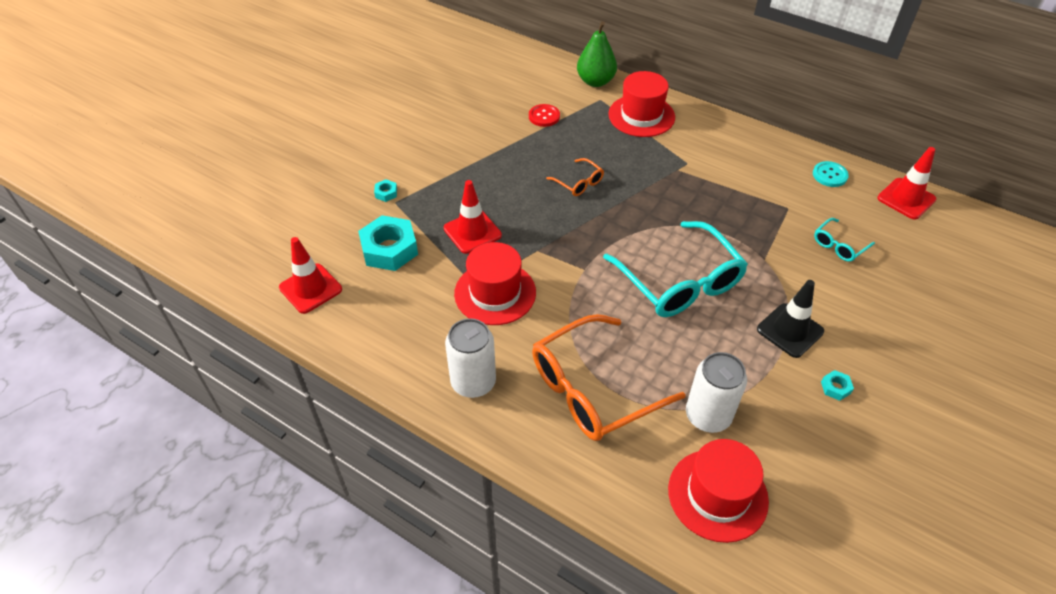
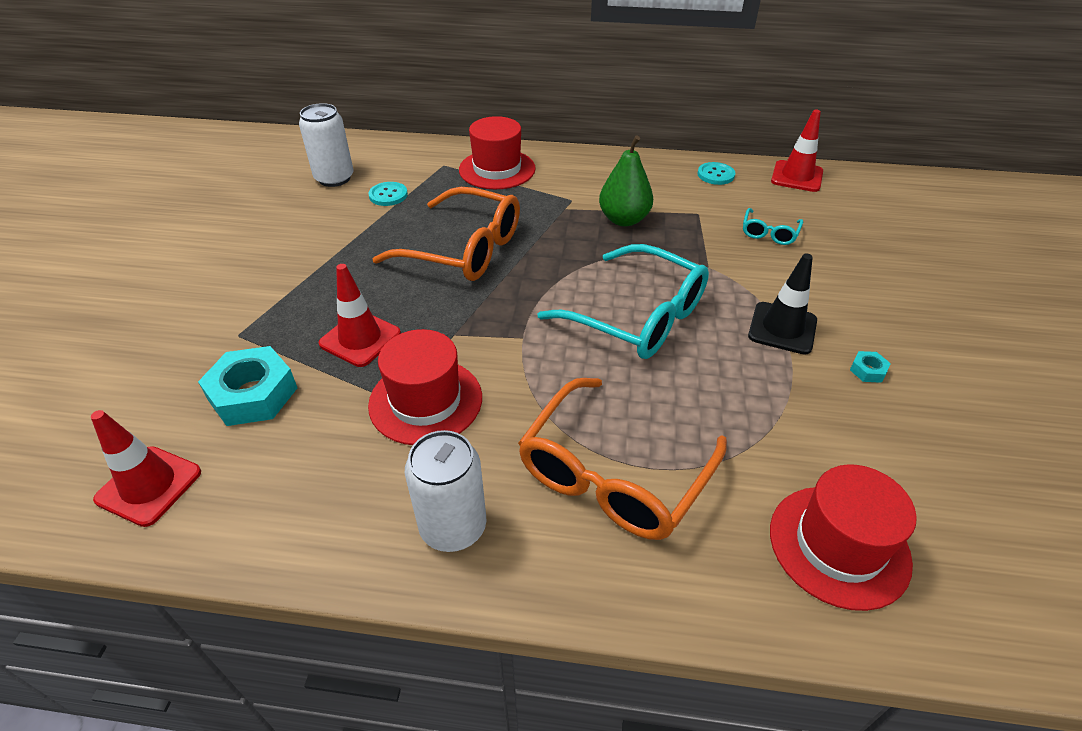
camera: 25 degrees left, 5 degrees down
turquoise nut [374,179,397,202] -> none
red button [529,104,560,127] -> turquoise button [368,182,408,206]
orange glasses [546,158,604,196] -> orange glasses [372,187,520,281], size x2.20
green pear [577,21,617,87] -> green pear moved to [599,135,653,226]
white can [686,352,747,433] -> white can moved to [299,103,354,187]

